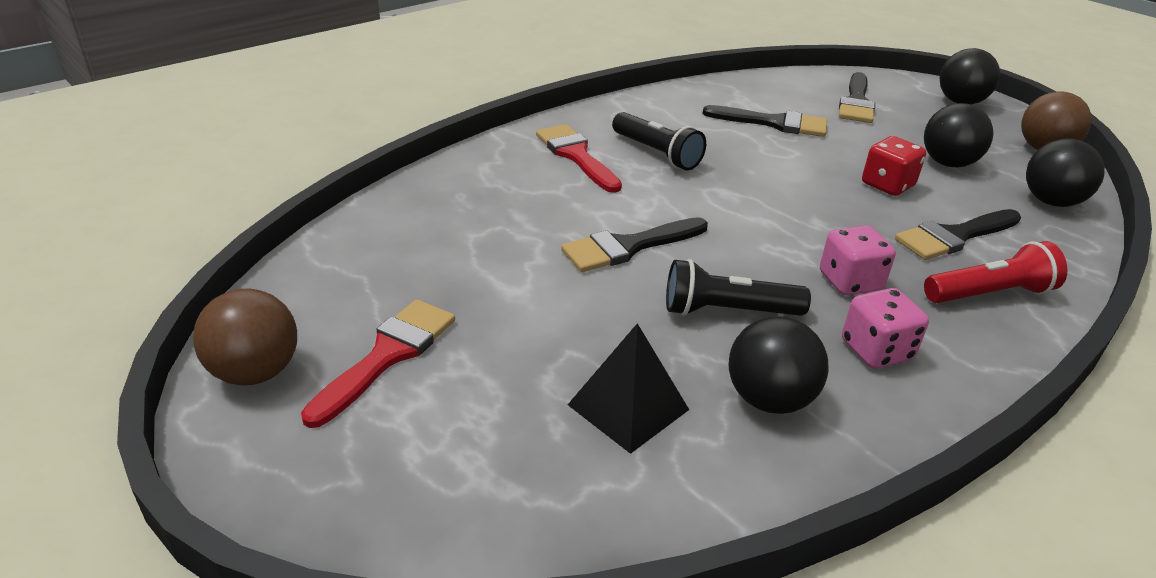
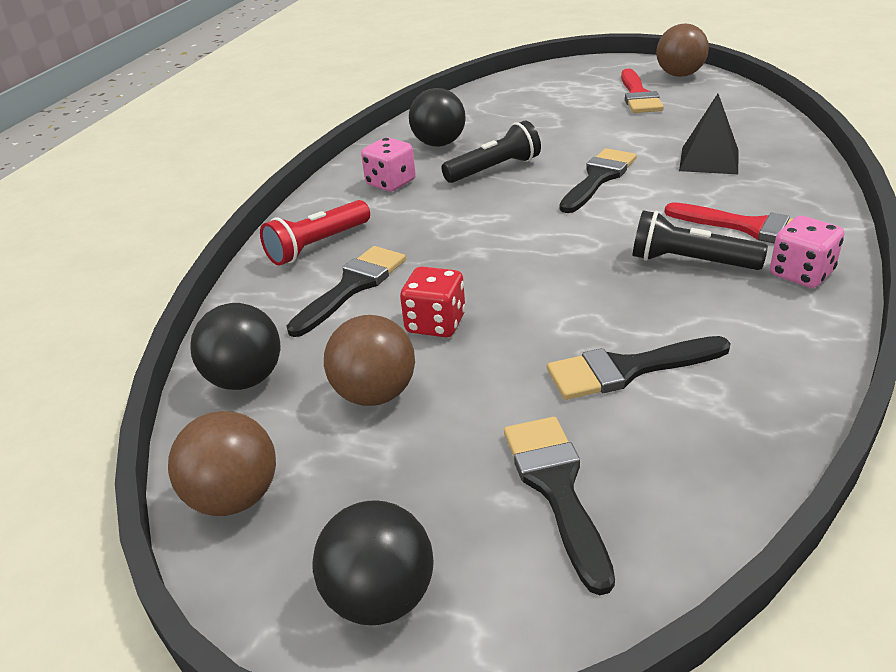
camera: 155 degrees right, 0 degrees up
black pyramid [568,323,689,454] -> black pyramid moved to [679,94,739,174]
pink dice [820,225,896,295] -> pink dice moved to [770,216,844,288]
black ball [924,103,993,167] -> brown ball [324,315,415,406]

